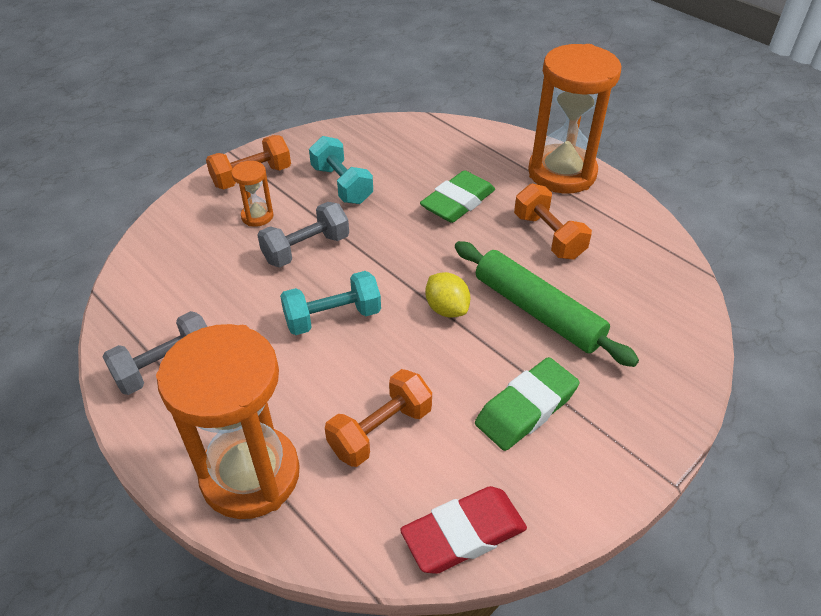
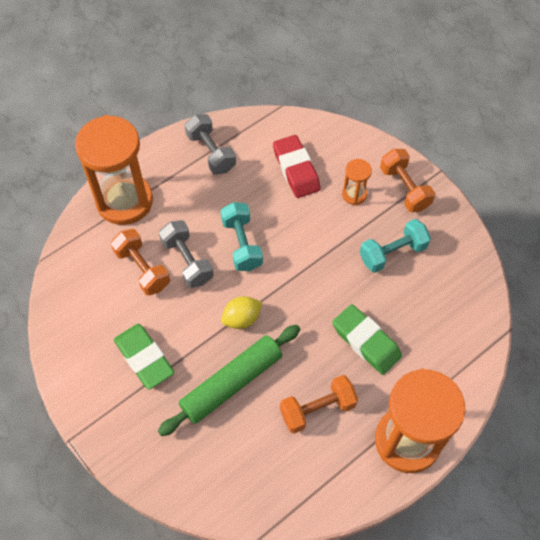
camera: 95 degrees right, 15 degrees up
grey dumbbell [257,202,349,268] -> grey dumbbell moved to [159,220,214,288]
red eraser [400,486,527,574] -> red eraser moved to [273,135,321,198]

